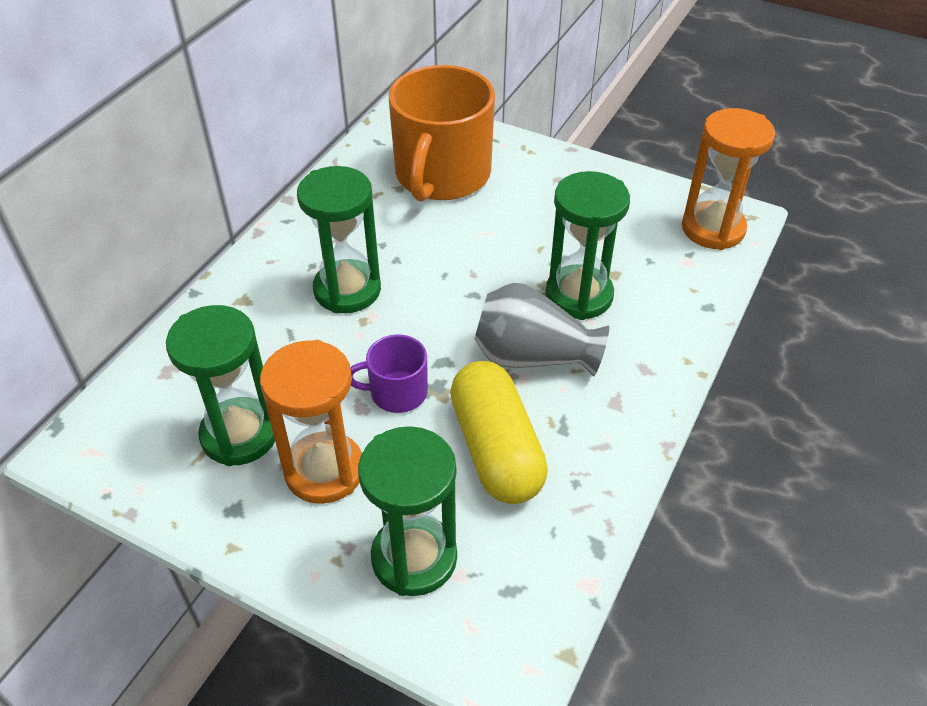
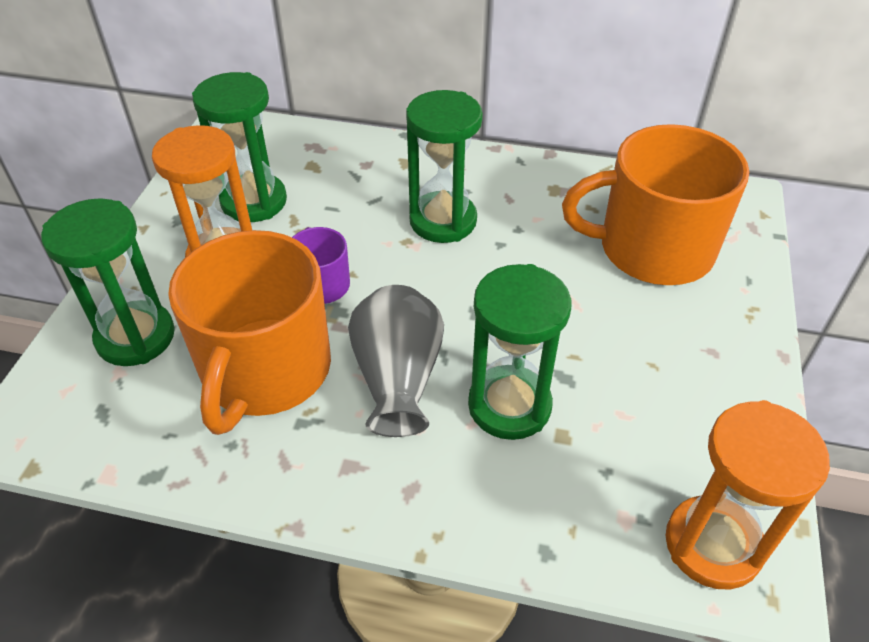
camera: 75 degrees right, 0 degrees up
yellow capsule [450,361,548,504] -> orange mug [168,230,331,435]

